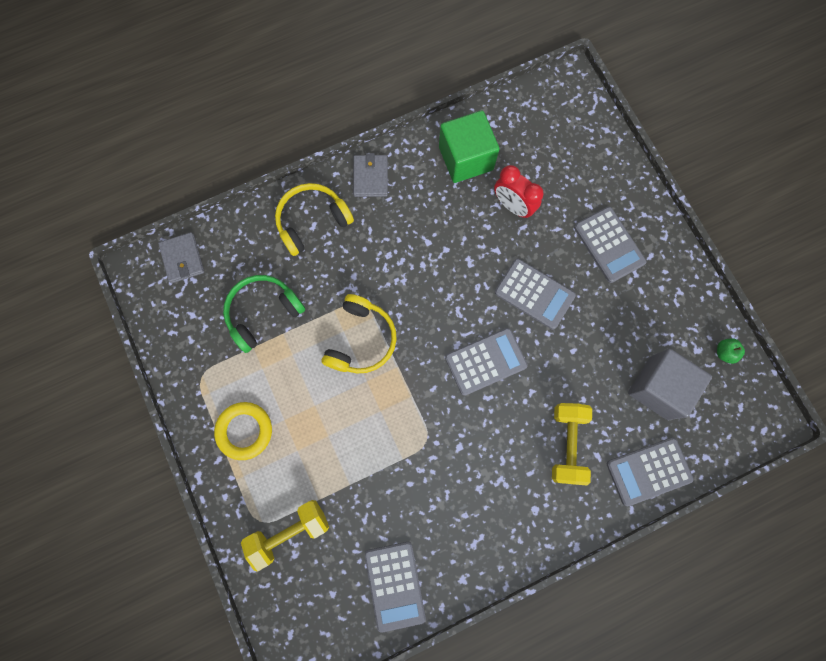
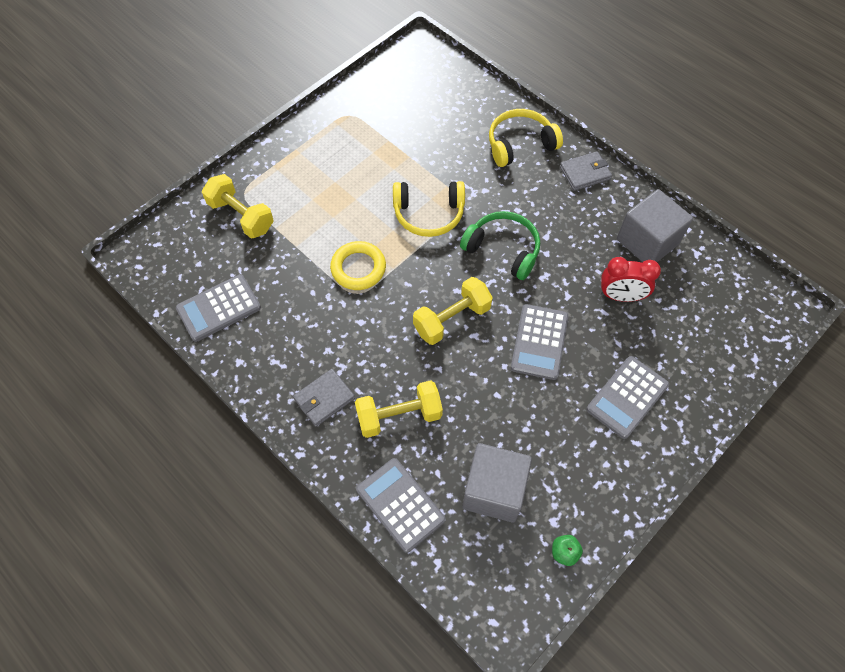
camera: 70 degrees right, 15 degrees down
grey wallet [158,232,204,283] -> grey wallet moved to [293,369,355,427]
yellow ring [214,402,272,460] -> yellow ring moved to [330,241,386,290]
green headphones [223,275,305,353] -> green headphones moved to [460,211,540,280]
yellow headphones [275,183,354,256] -> yellow headphones turned 60 degrees counterclockwise [489,109,563,167]
green cube [439,110,499,183] -> grey cube [617,189,693,262]
grey calculator [445,328,528,396] -> yellow dumbbell [413,277,493,345]
red clock [494,165,544,218] -> red clock turned 105 degrees counterclockwise [601,257,661,302]

